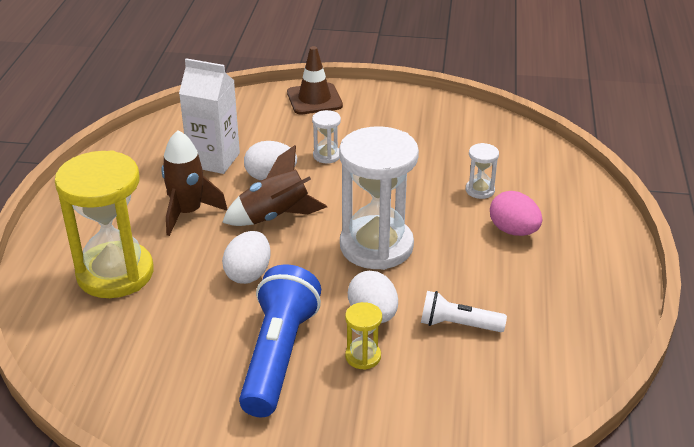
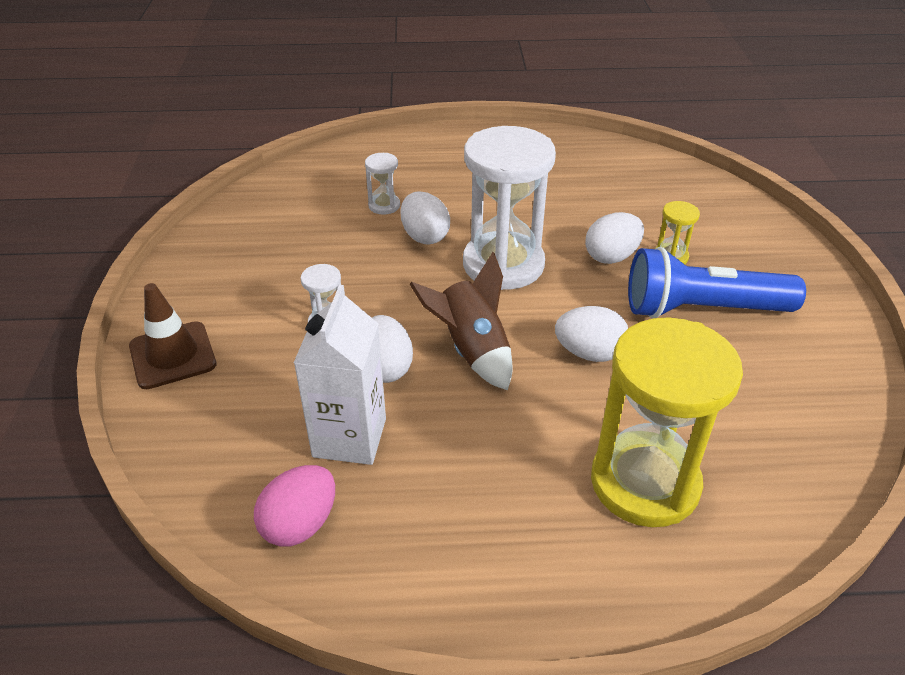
camera: 100 degrees left, 5 degrees up
brown rocket [161,130,228,236] -> none
white flashlight [421,291,507,332] -> none
pink egg [490,191,542,236] -> pink egg moved to [254,465,335,547]
none -> white egg [401,191,450,245]

